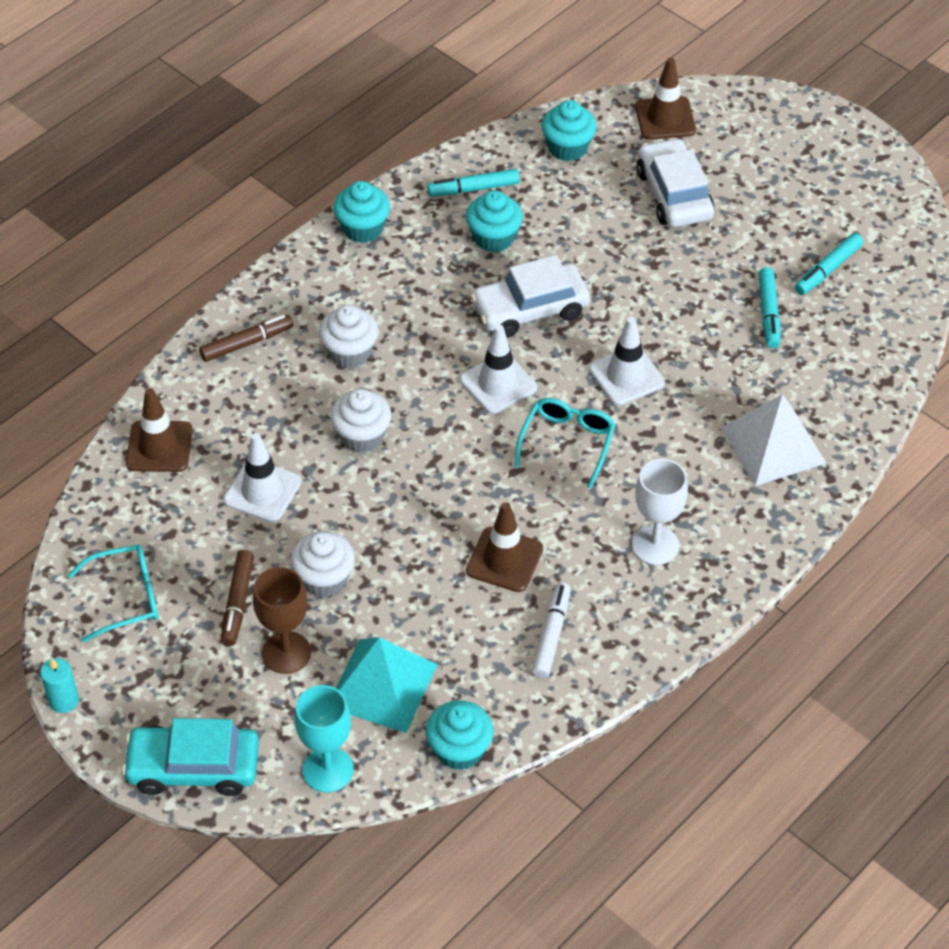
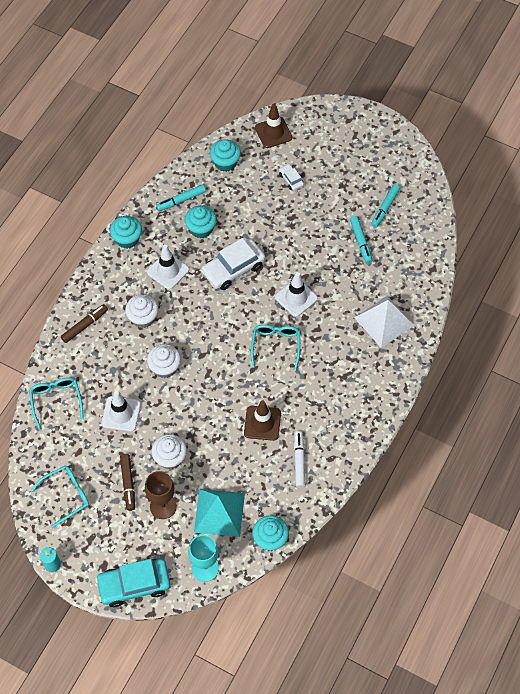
camera: 15 degrees left, 10 degrees up
brown traffic cone [126,388,193,472] -> turquoise glasses [29,377,84,429]
white traffic cone [460,325,537,414] -> white traffic cone moved to [147,245,189,290]
white goblet [632,459,688,565] -> none
white car [636,138,714,227] -> white car [279,164,304,191], size x0.49

